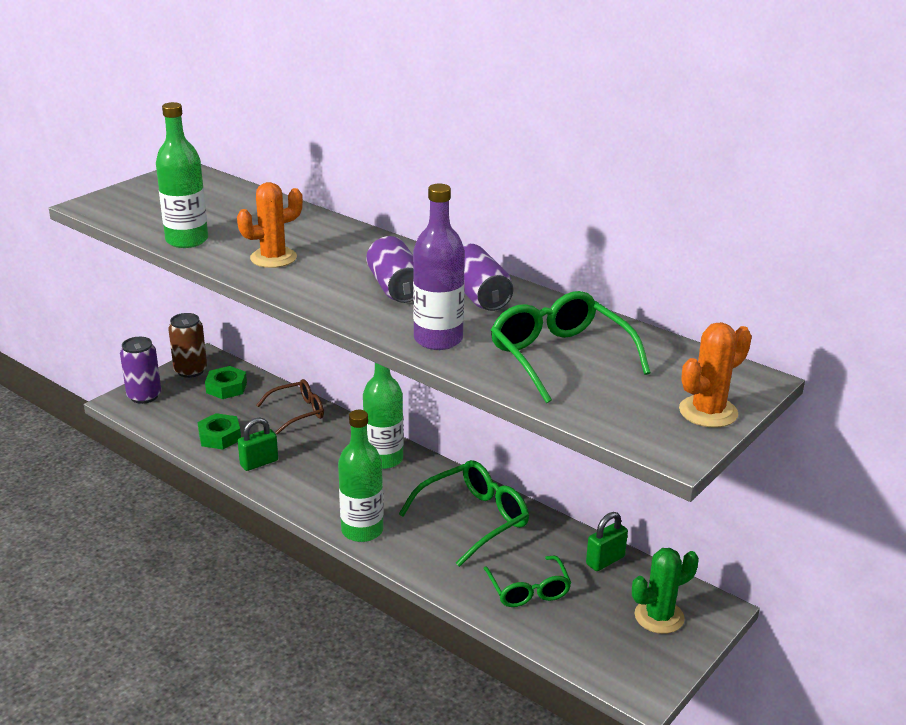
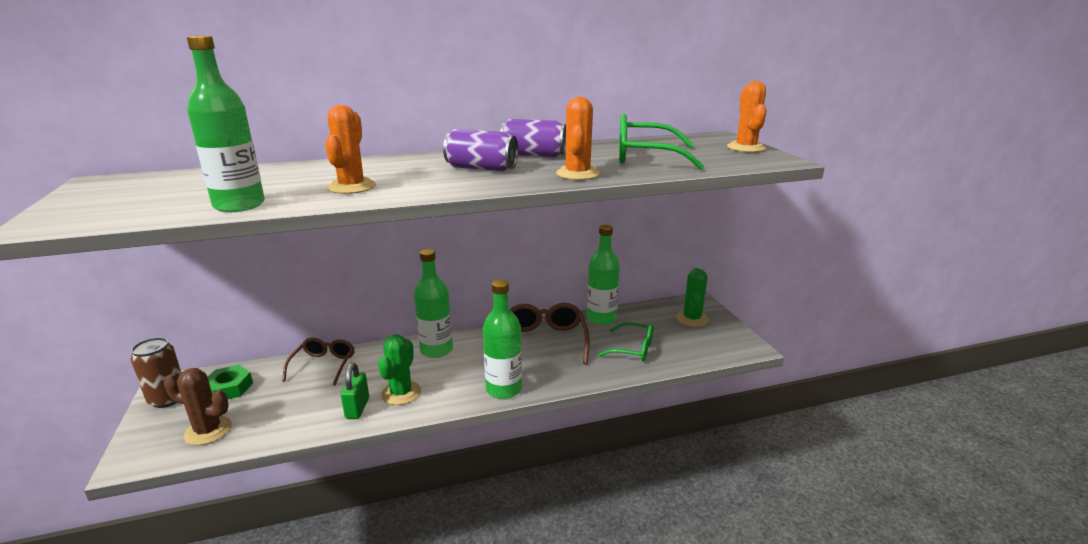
camera: 55 degrees left, 5 degrees down
purple can [120,337,161,404] -> none
green nut [198,413,241,449] -> none
green glasses [399,460,529,567] -> brown glasses [510,303,590,364]
purple bottle [413,184,465,350] -> orange cactus [556,97,600,180]
green padlock [586,512,628,571] -> none
none -> brown cactus [164,368,232,445]
none -> green cactus [378,334,421,405]
none -> green bottle [587,225,620,325]

